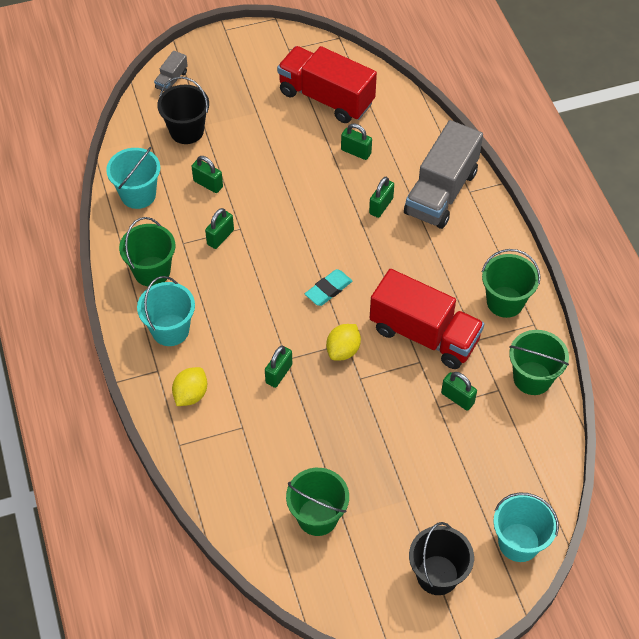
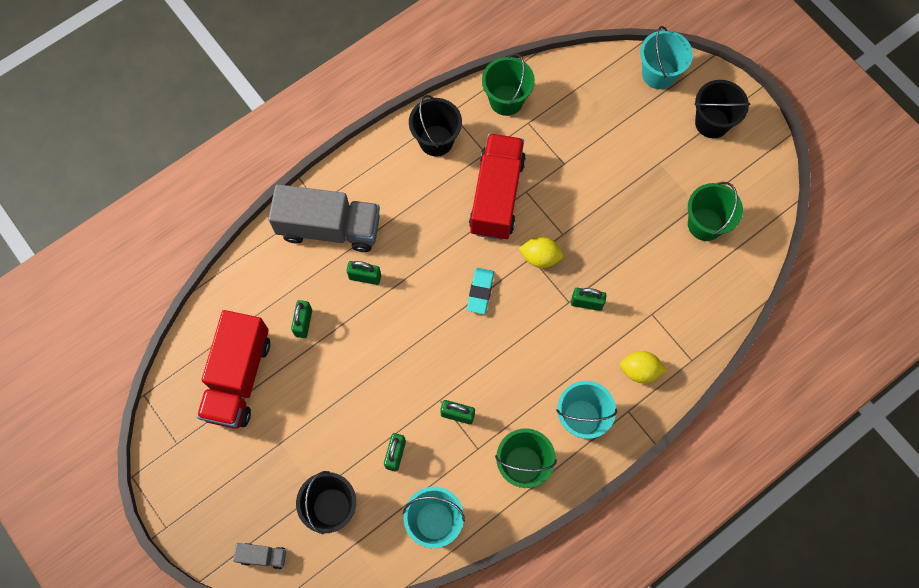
camera: 110 degrees left, 15 degrees up
turquoise eraser [305,269,352,306] -> turquoise eraser turned 75 degrees clockwise [467,268,494,314]
green padlock [441,372,477,411] -> none
green bucket [482,249,541,318] -> black bucket [409,95,462,156]

